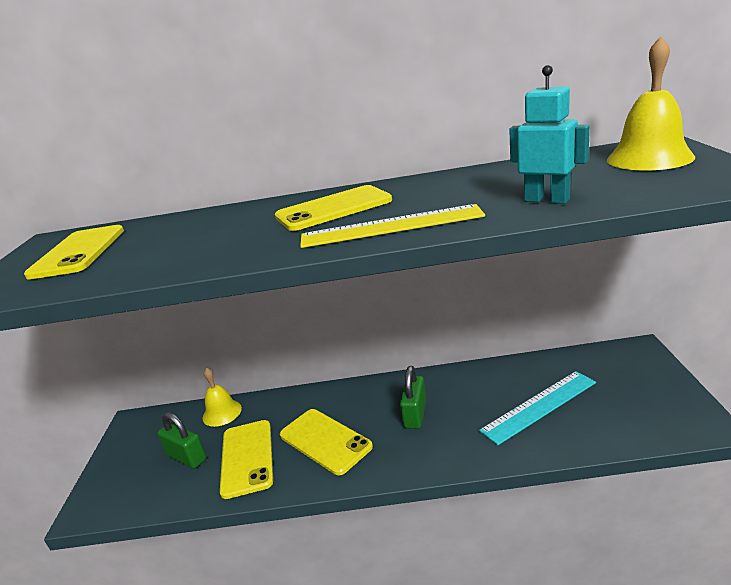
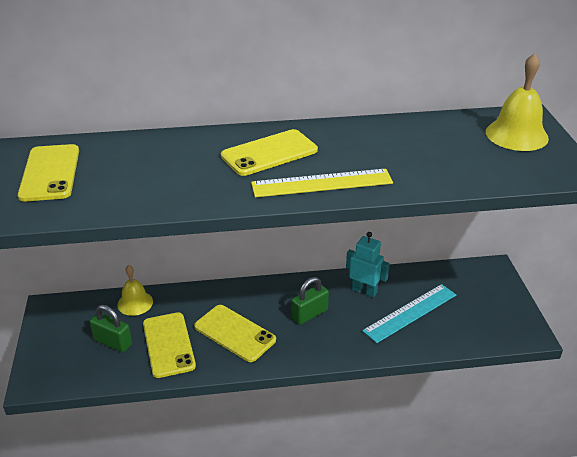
camera: 10 degrees left, 10 degrees up
green padlock [400,366,426,429] -> green padlock turned 45 degrees clockwise [291,277,329,325]
turquoise robot [509,65,590,204] -> turquoise robot moved to [346,232,390,298]

